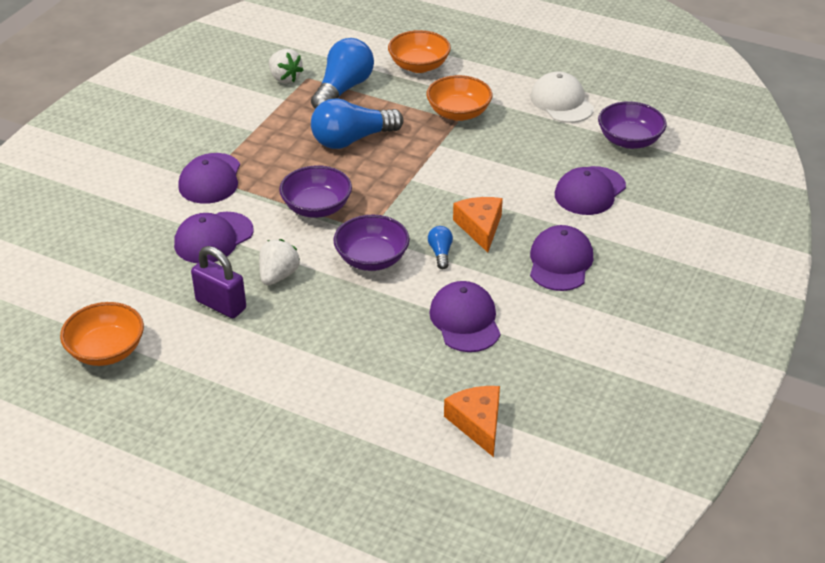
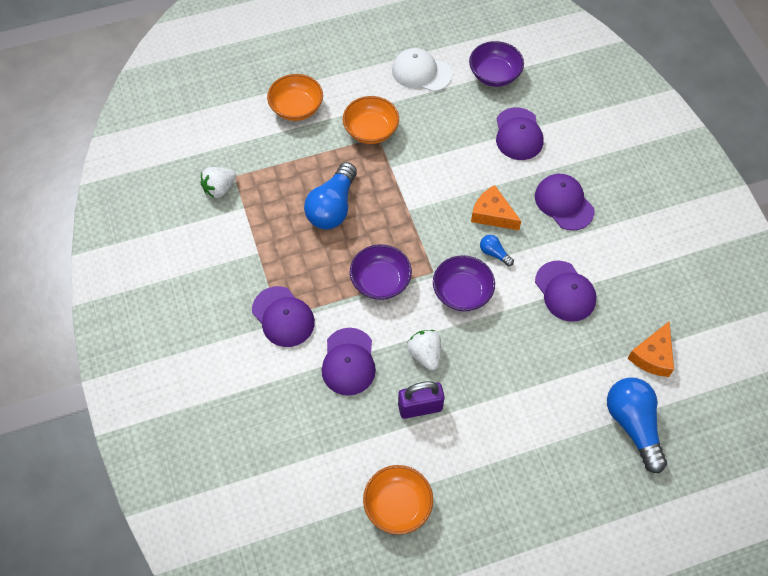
camera: 45 degrees left, 20 degrees up
white strawberry [269,49,303,83] -> white strawberry turned 135 degrees clockwise [200,167,236,198]
blue light bulb [311,38,374,109] -> blue light bulb moved to [607,377,667,473]
purple cap [429,281,501,352] -> purple cap turned 150 degrees counterclockwise [535,261,596,322]
orange cheese [444,386,500,457] -> orange cheese turned 90 degrees counterclockwise [628,322,674,377]

